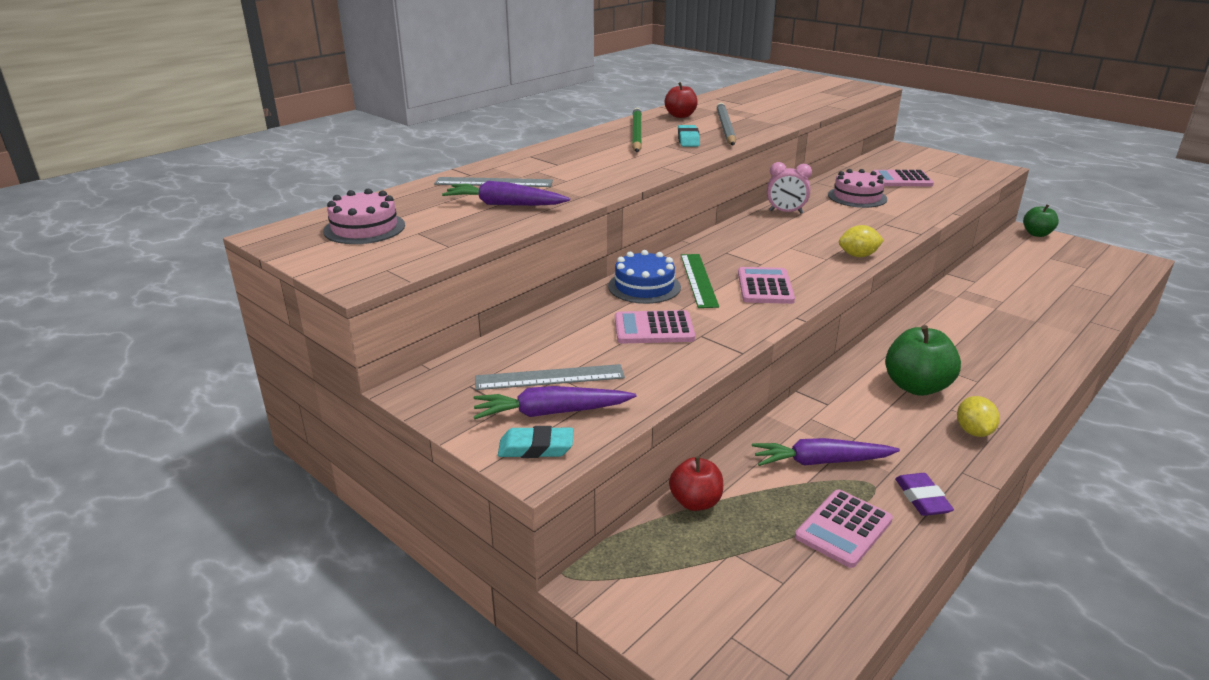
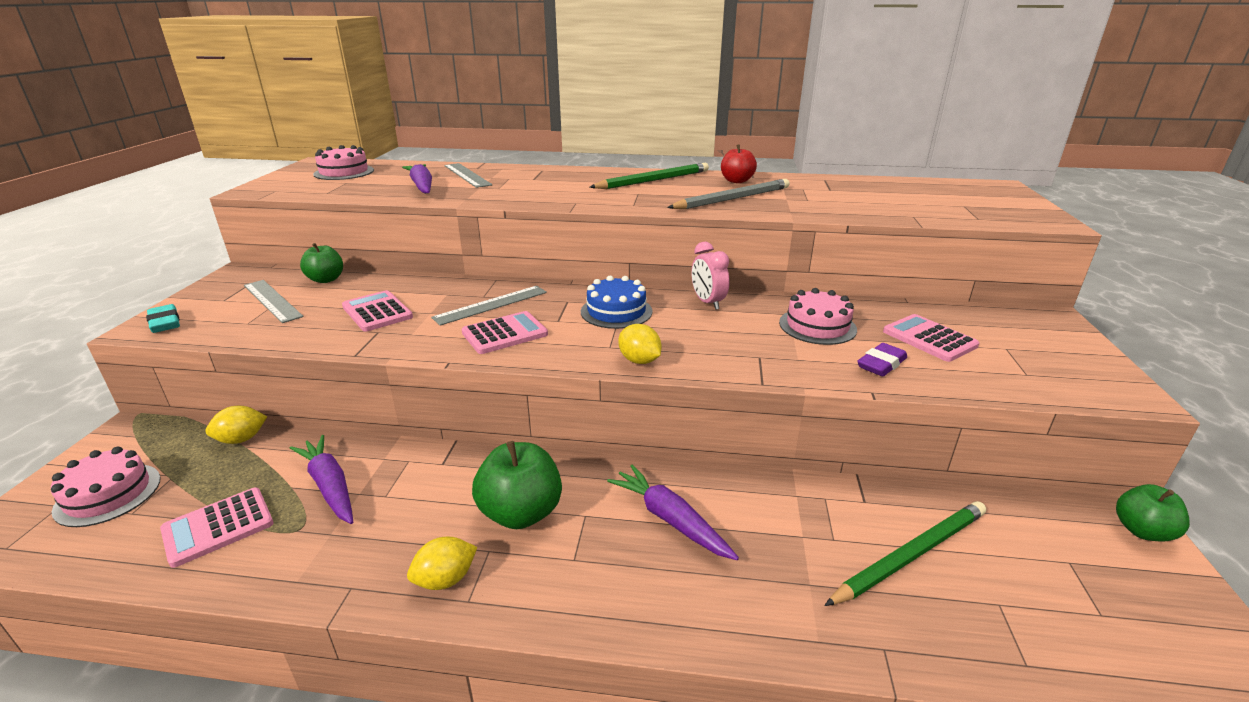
camera: 55 degrees right, 0 degrees up
purple carrot [474,386,636,419] -> purple carrot moved to [607,465,739,560]
blue cake [608,250,681,304] -> blue cake moved to [581,276,653,329]
red apple [669,457,723,511] -> yellow lemon [205,406,267,444]
turquoise eraser [678,125,700,147] -> none
green ruler [681,254,719,308] -> grey ruler [431,286,547,326]
pink calculator [795,489,893,568] -> pink calculator turned 45 degrees counterclockwise [160,488,274,568]
purple eraser [895,473,954,516] -> purple eraser moved to [857,343,907,376]
none -> pink cake [51,447,161,527]
none -> green apple [300,243,343,283]
none -> green pencil [824,501,986,606]

